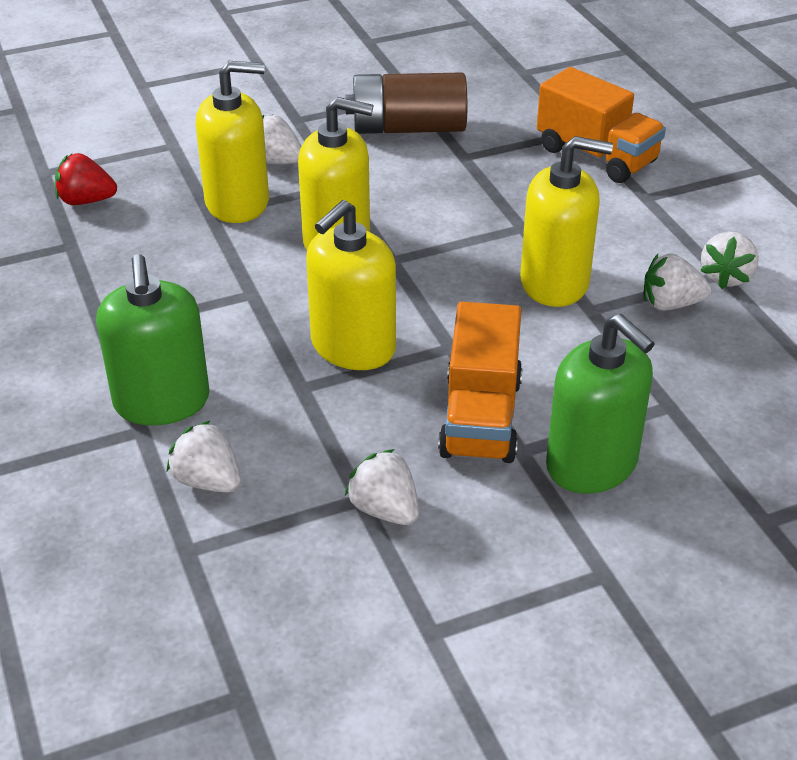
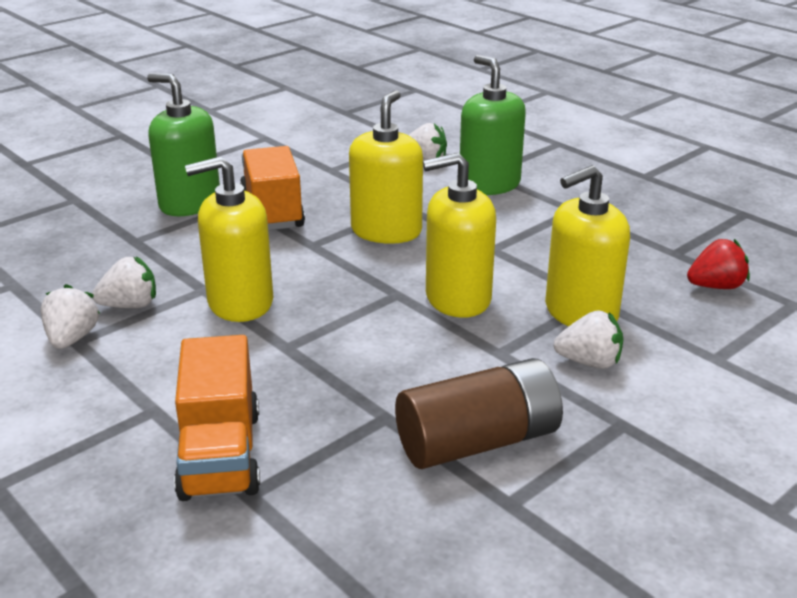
camera: 160 degrees right, 10 degrees down
white strawberry [345,449,419,525] -> none
orange truck [537,67,666,183] -> orange truck turned 120 degrees counterclockwise [174,335,260,501]

